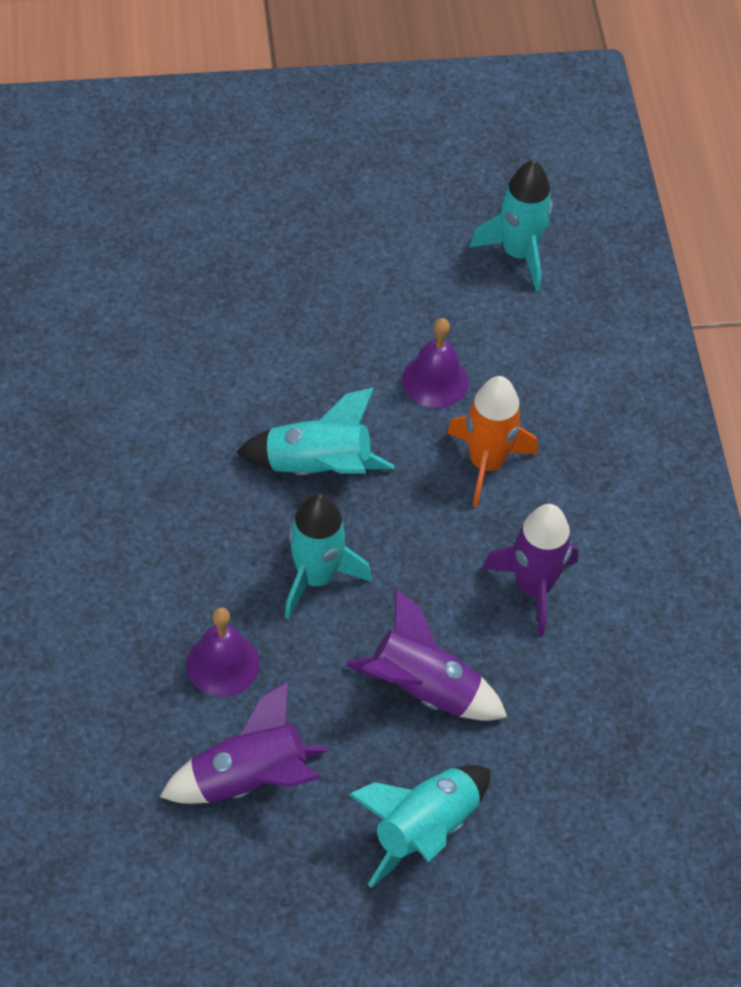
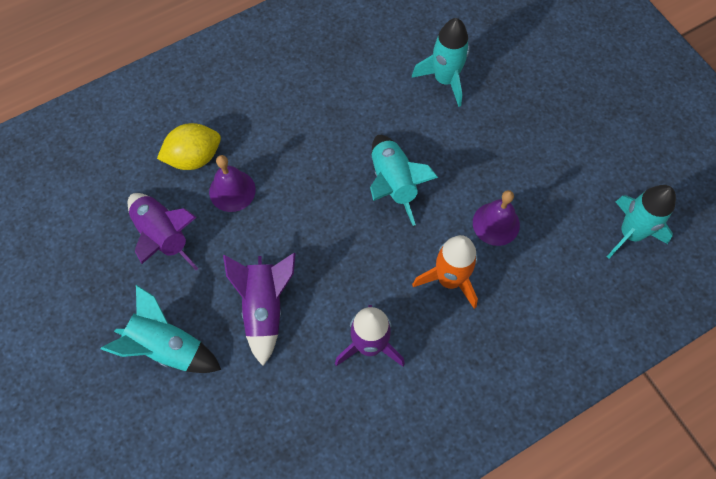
camera: 70 degrees right, 10 degrees up
turquoise rocket [285,493,371,619] -> turquoise rocket moved to [412,18,470,107]
none -> yellow lemon [157,123,221,170]

